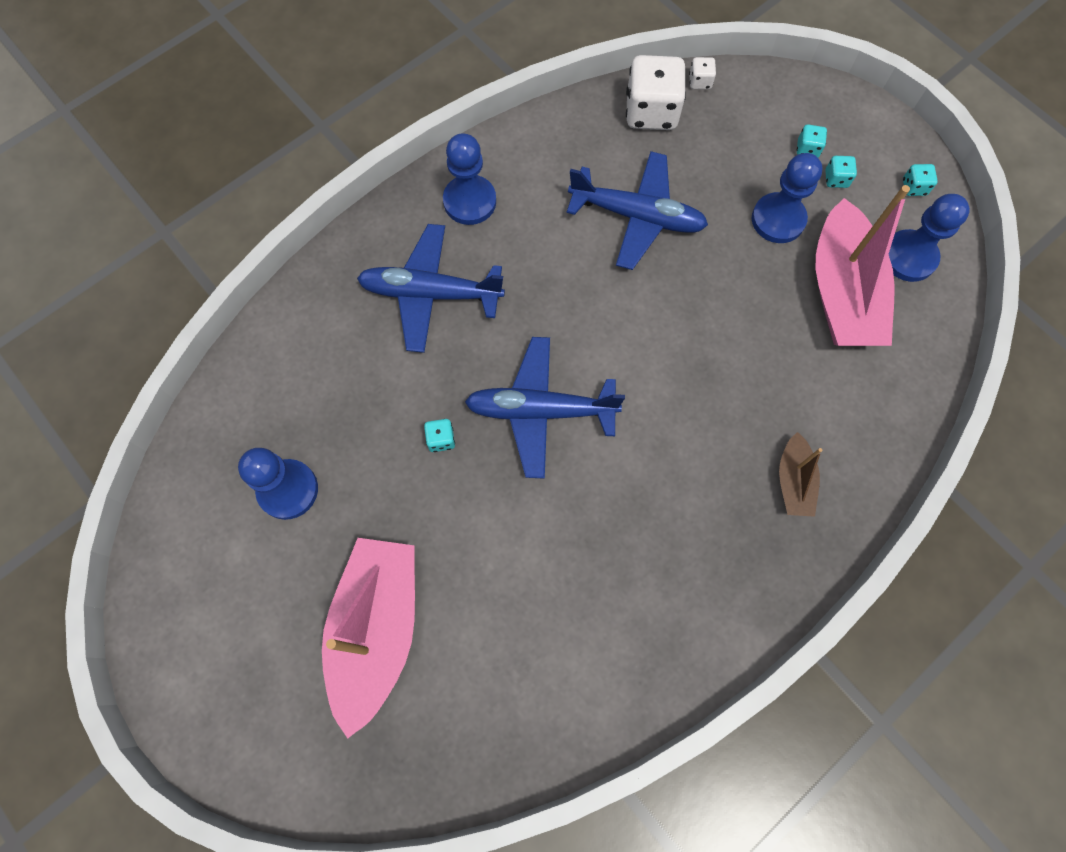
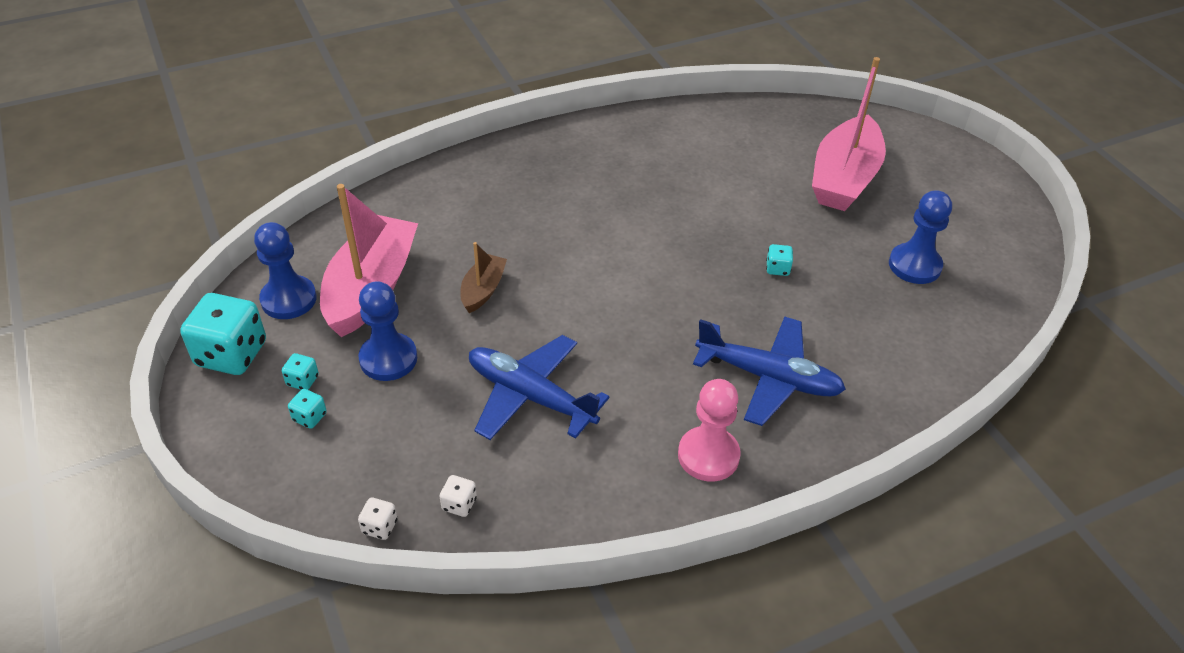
camera: 165 degrees left, 25 degrees down
blue pawn [443,133,496,225] -> pink pawn [678,379,741,482]
blue plane [465,337,625,479] -> none
white dice [626,55,686,130] -> white dice [440,475,477,517], size x0.44
brown boat [779,432,823,517] -> brown boat moved to [460,242,507,313]
turquoise dice [903,164,938,196] -> turquoise dice [180,293,266,375], size x2.25

